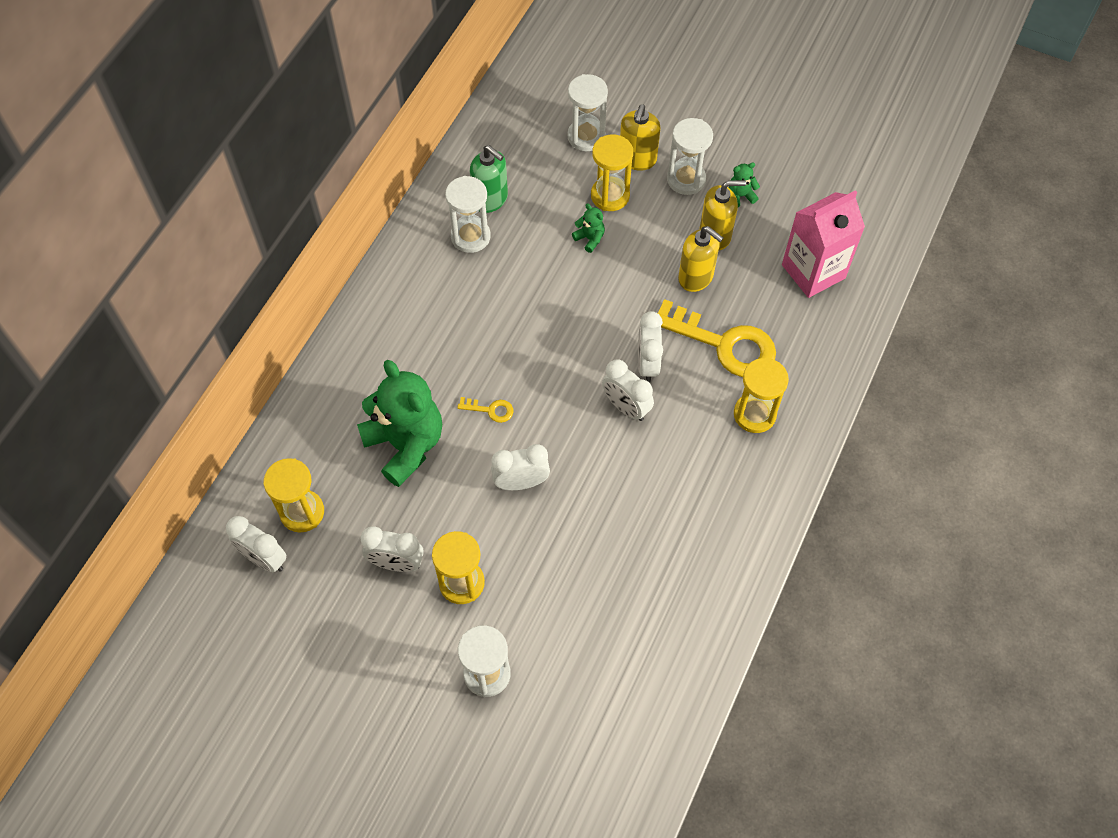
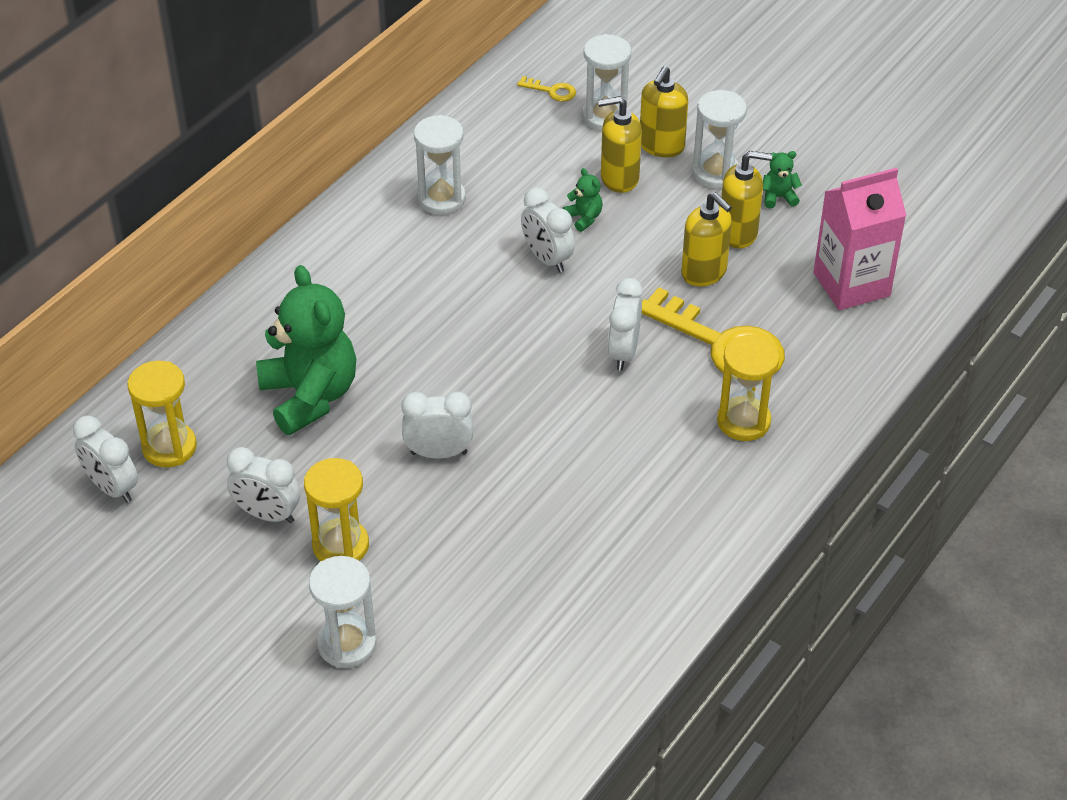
camera: 10 degrees right, 15 degrees down
yellow key [457,397,514,423] -> yellow key moved to [517,76,576,102]
green soap dispenser [470,145,508,213] -> none
yellow hourglass [591,135,633,211] -> yellow soap dispenser [598,96,642,193]
white clock [602,359,654,421] -> white clock moved to [521,187,575,273]

